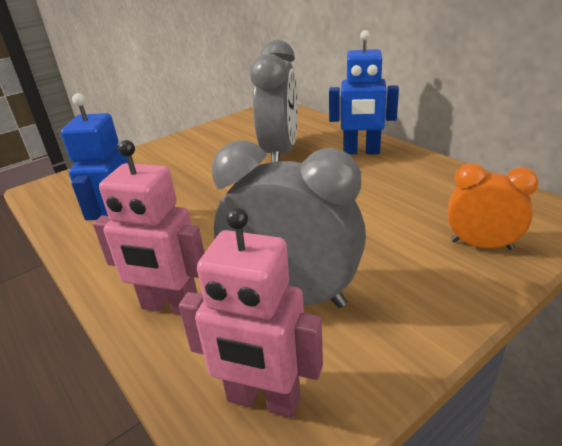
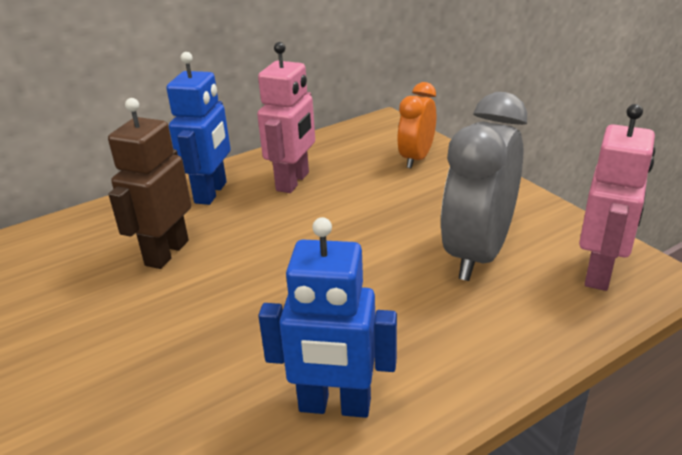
camera: 85 degrees left, 0 degrees up
pink robot [93,140,204,315] -> pink robot moved to [257,42,315,193]
grey clock [250,40,298,162] -> brown robot [108,98,191,269]

